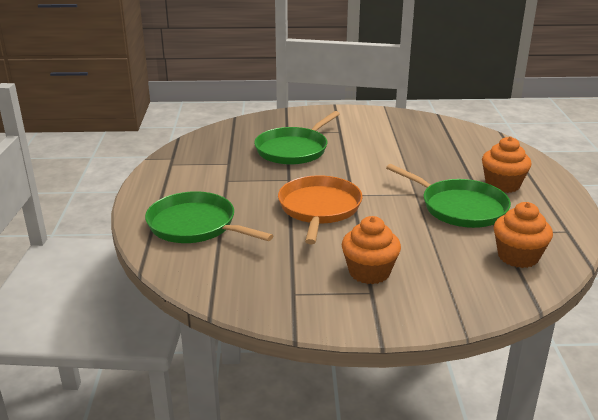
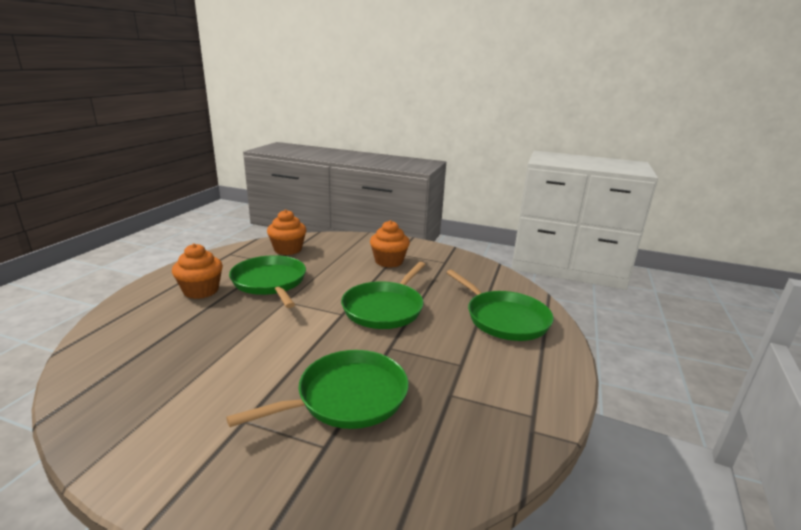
camera: 160 degrees left, 5 degrees down
orange pan [278,175,363,244] -> green pan [341,262,426,329]

